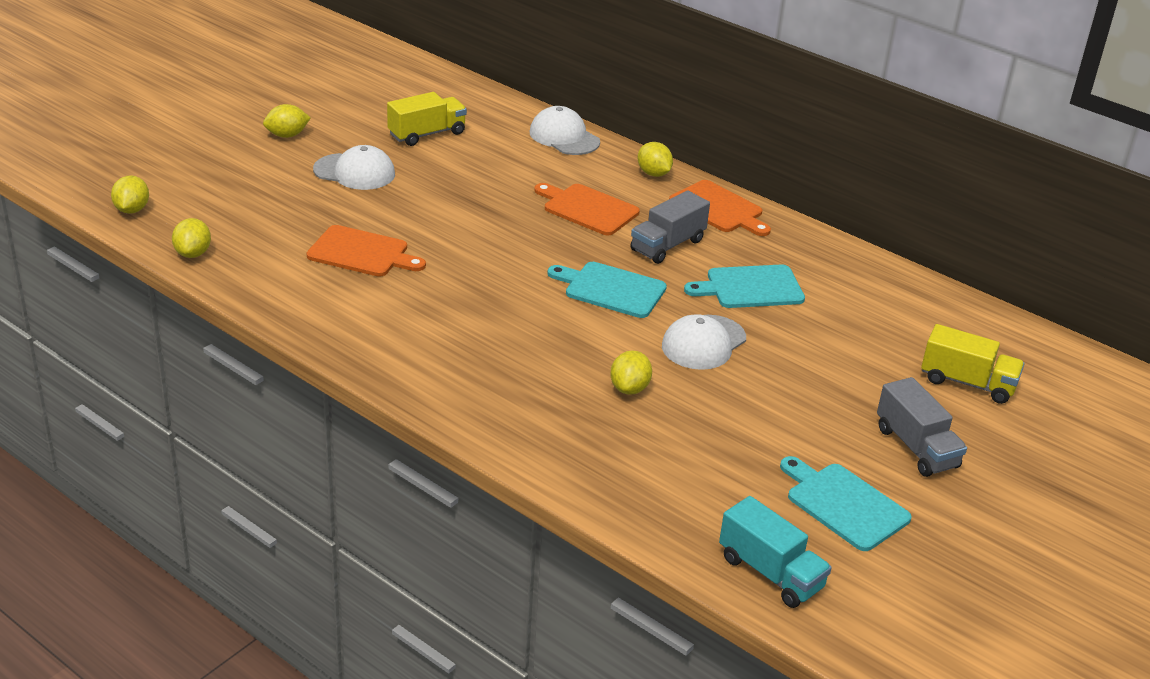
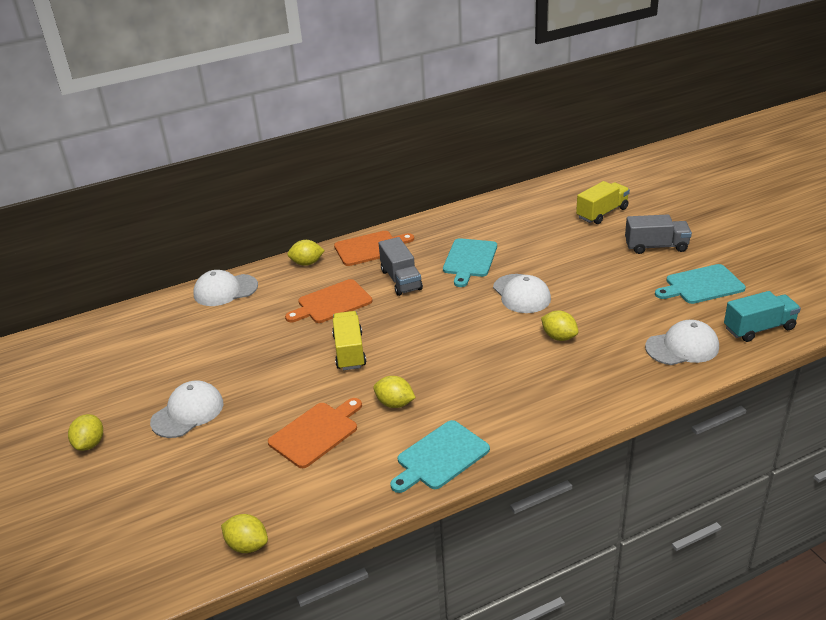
camera: 60 degrees left, 0 degrees up
yellow lemon [111,175,149,214] -> yellow lemon moved to [373,376,416,408]
yellow truck [387,92,467,146] -> yellow truck moved to [332,311,366,370]
turquoise cutting board [547,262,667,318] -> turquoise cutting board moved to [390,420,490,493]
none -> white cap [645,320,719,365]

